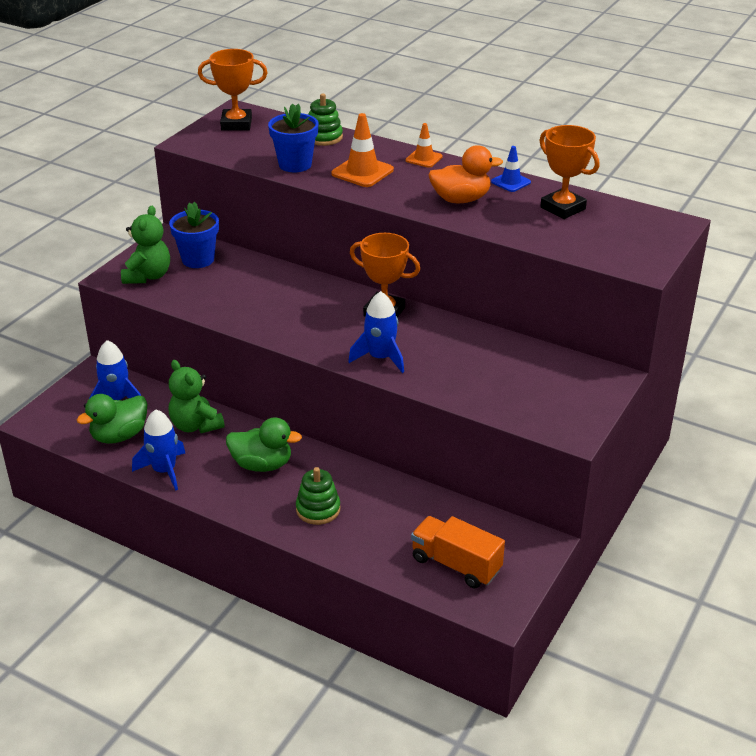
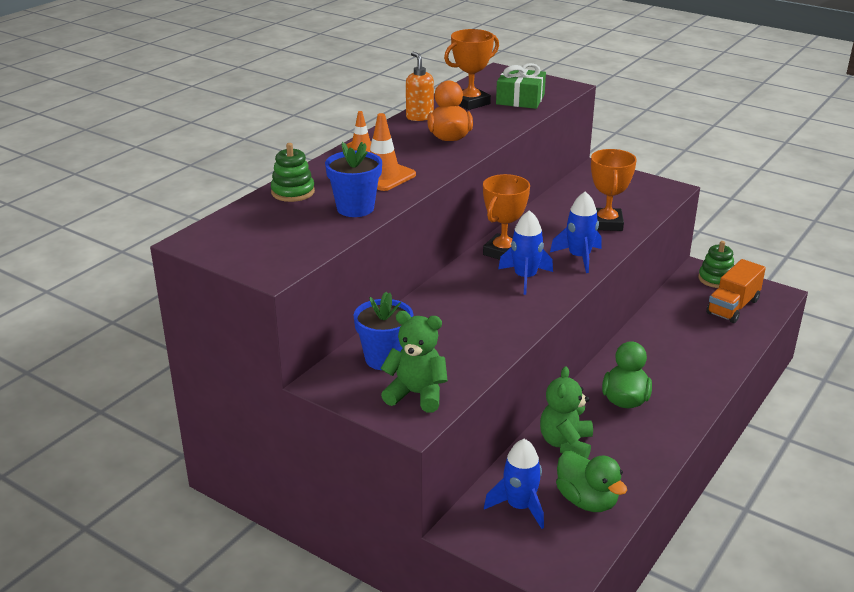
camera: 85 degrees left, 5 degrees down
blue rocket [132,410,185,491] -> blue rocket moved to [498,210,553,295]
green teddy bear [169,360,225,433] -> green teddy bear turned 135 degrees clockwise [540,366,593,459]
orange trophy [198,49,268,131] -> orange trophy moved to [591,149,637,231]
green stacking toy [296,467,340,525] -> green stacking toy moved to [698,241,734,288]
blue traffic cone [491,146,531,192] -> orange soap dispenser [406,52,434,121]
none -> green gift [496,63,546,109]

